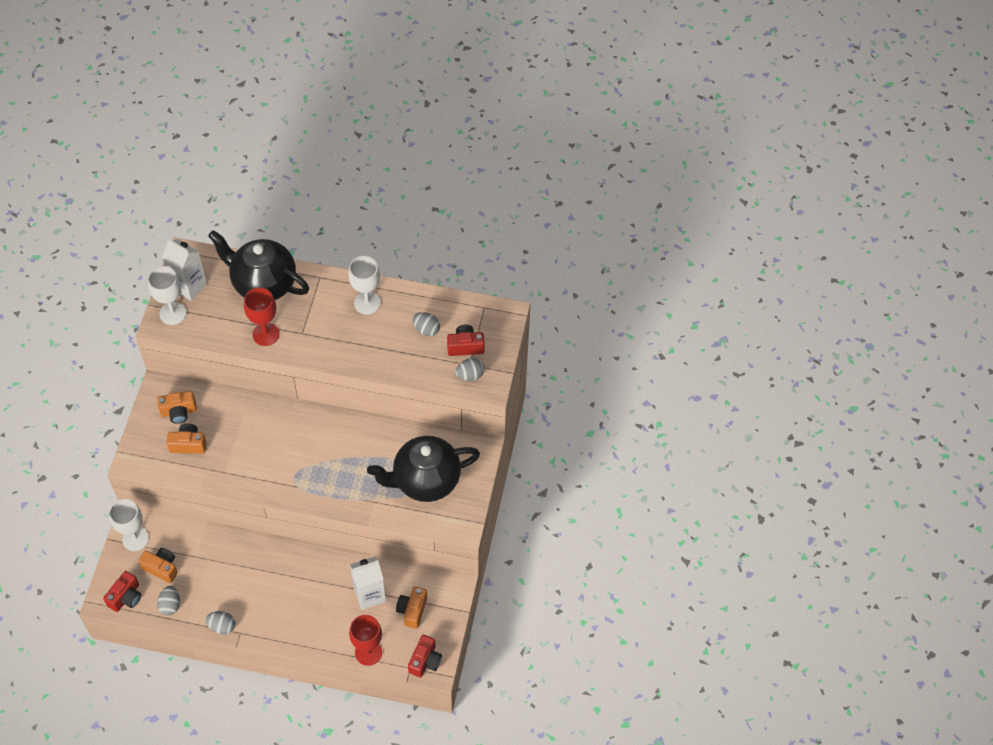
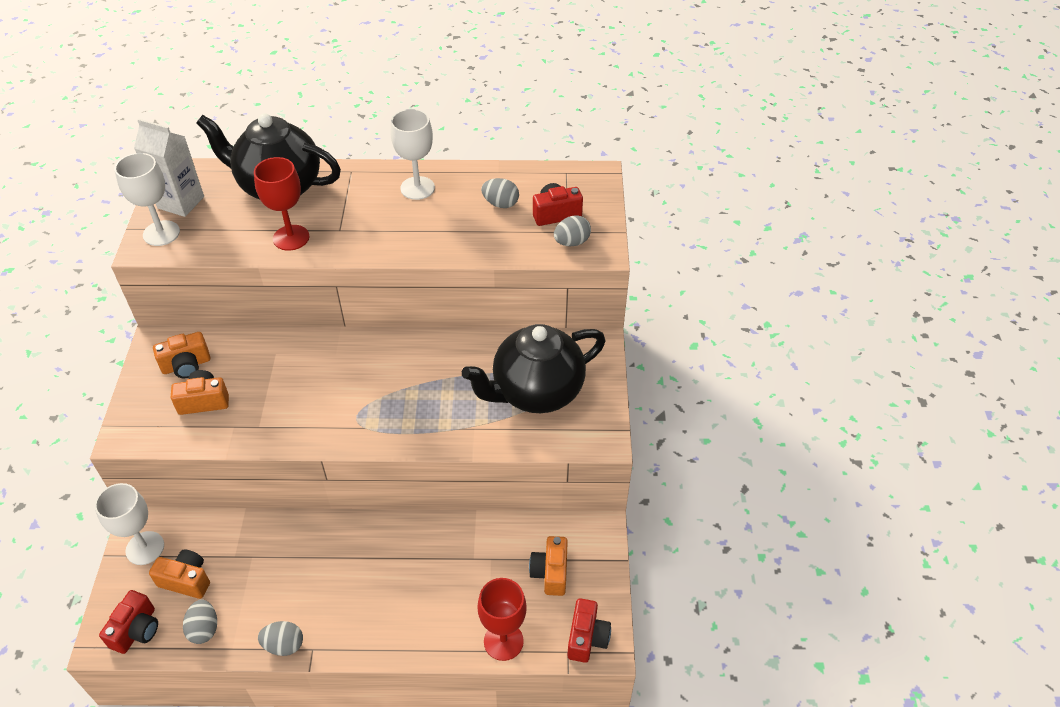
camera: 10 degrees left, 10 degrees down
white carton [350,556,386,610] -> none

